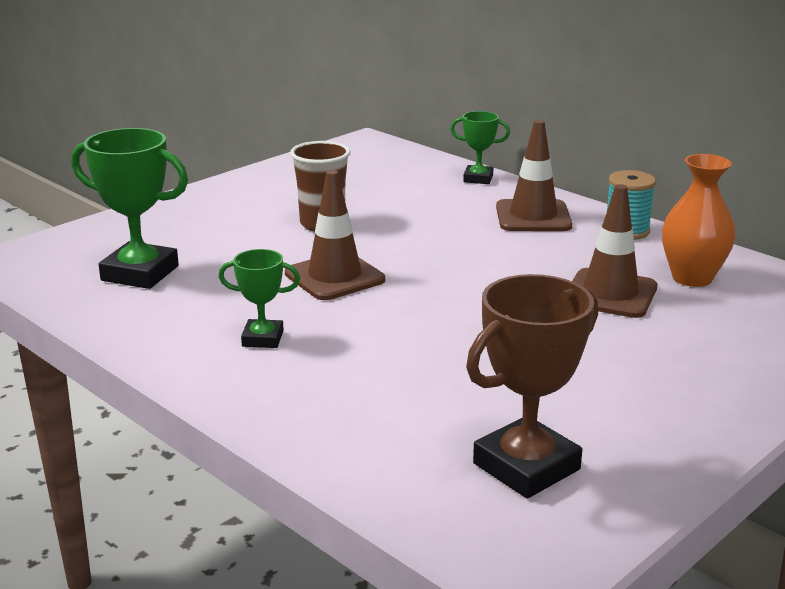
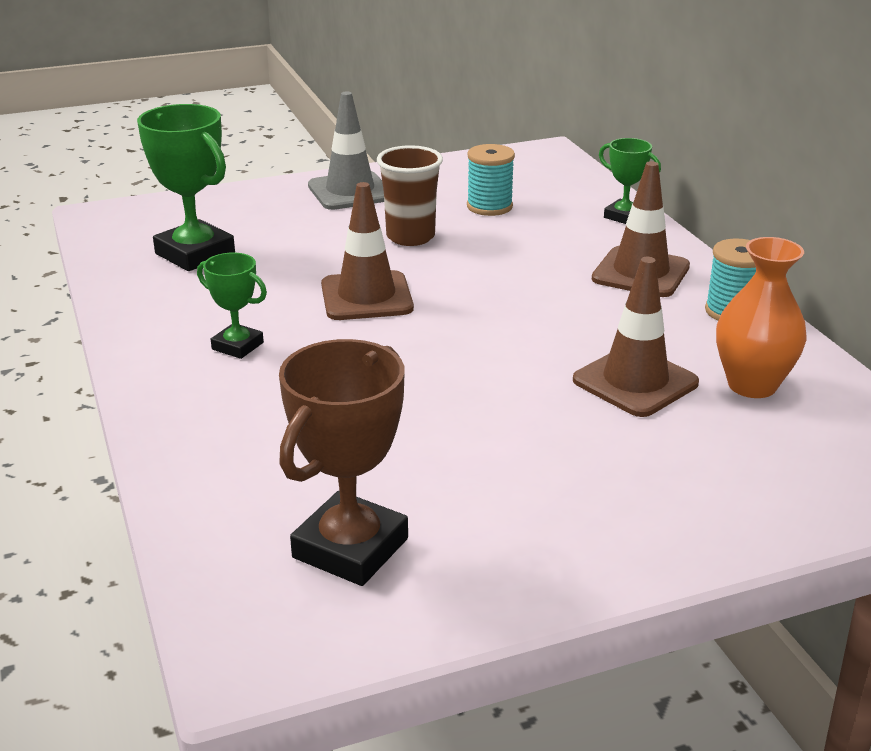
camera: 25 degrees right, 5 degrees up
brown trophy [466,274,598,498] -> brown trophy turned 45 degrees counterclockwise [279,339,408,586]
none -> grey traffic cone [308,91,384,210]
none -> turquoise spool [467,144,515,216]

